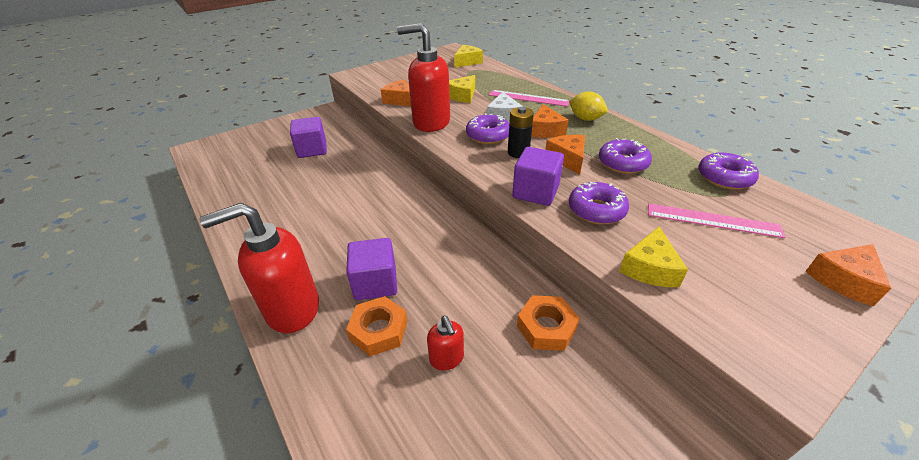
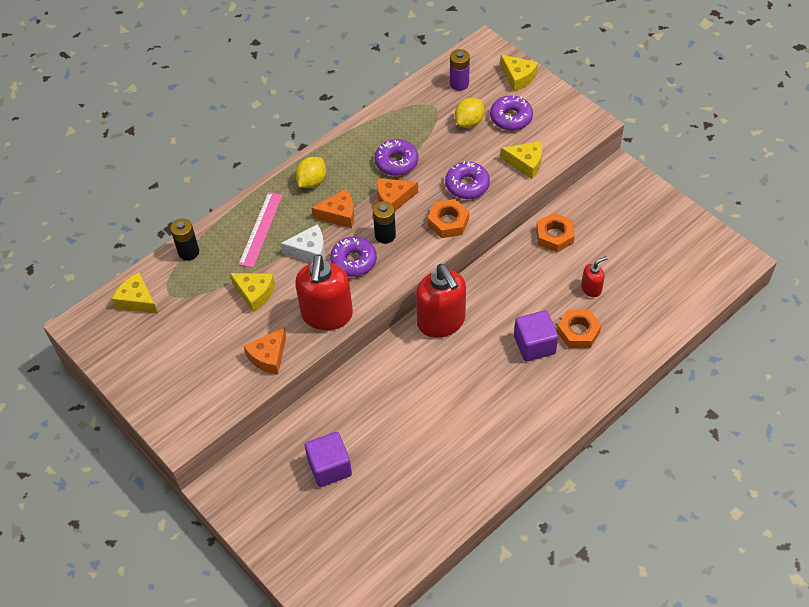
camera: 95 degrees left, 15 degrees up
red soap dispenser [199,203,319,333] -> red soap dispenser moved to [416,264,466,338]
purple cube [512,147,564,206] -> orange nut [428,199,469,238]
pink ruler [648,203,785,238] -> yellow lemon [455,98,484,128]
purple donut [698,152,759,190] -> purple donut moved to [490,95,533,131]
orange cheese [805,244,891,306] -> yellow cheese [500,55,538,92]
none -> black battery [170,218,199,261]
none -> purple battery [450,49,470,91]

